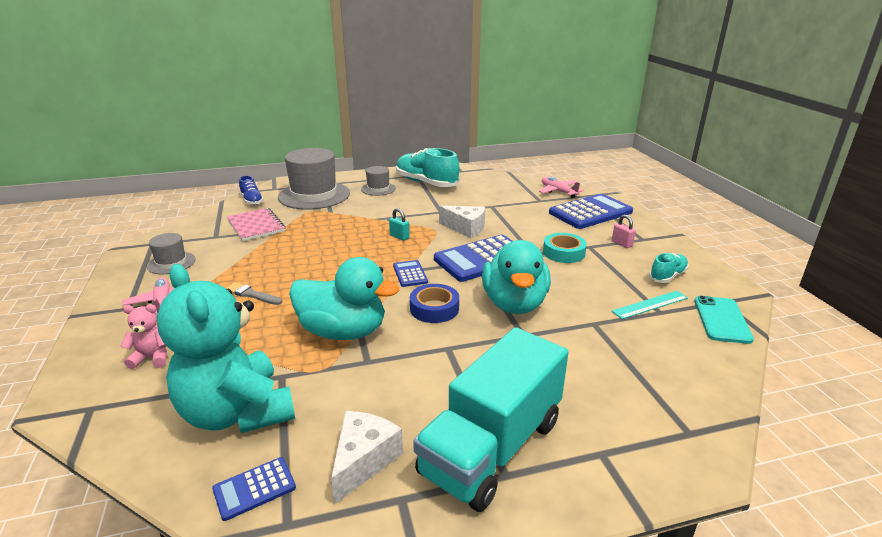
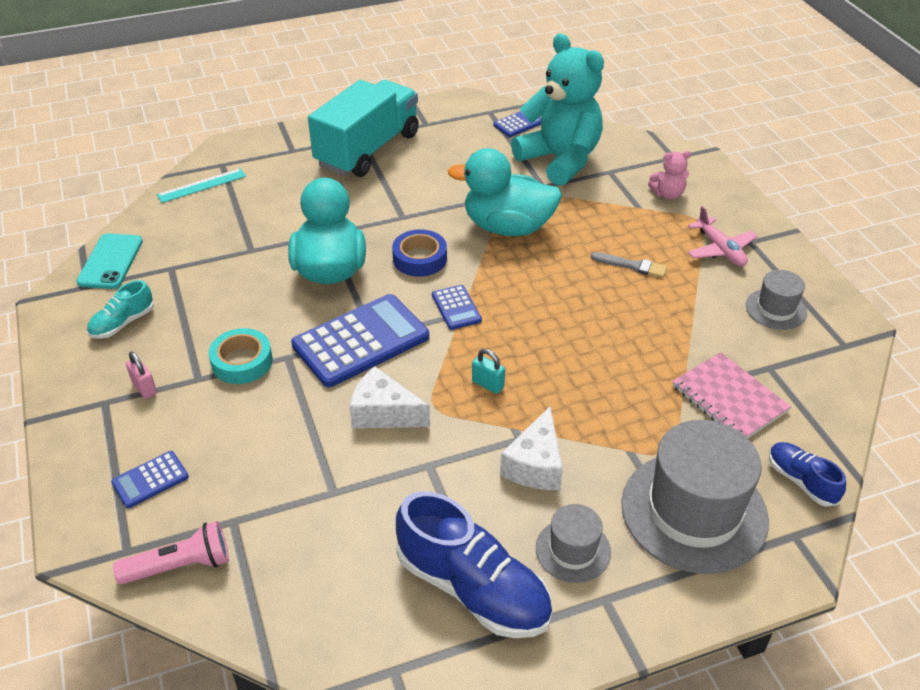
camera: 175 degrees right, 15 degrees up
white cheese [331,411,403,505] -> white cheese moved to [500,406,563,490]
turquoise shoe [396,148,459,187] -> blue shoe [396,491,552,638]
pink plane [539,177,584,198] -> pink flashlight [113,521,229,584]
blue calculator [549,194,633,229] -> blue calculator [111,451,189,508], size x0.48
turquoise ruler [612,291,688,319] -> turquoise ruler moved to [157,168,246,203]

